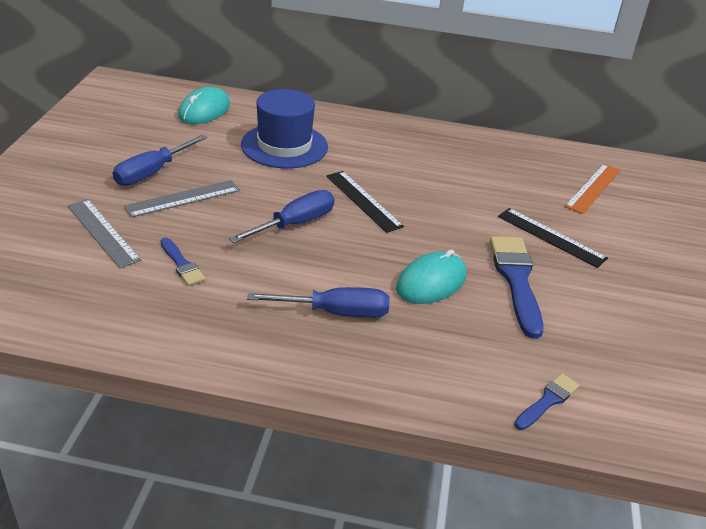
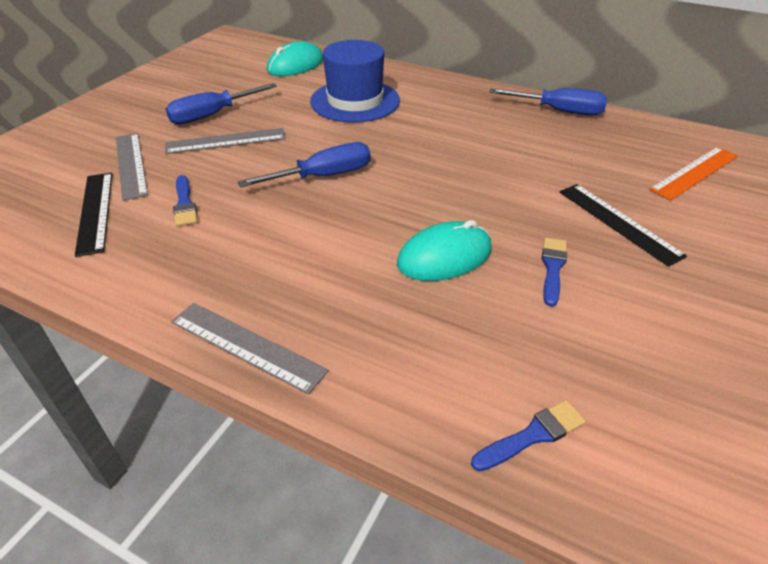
camera: 20 degrees right, 5 degrees up
blue screwdriver [247,287,389,318] -> blue screwdriver moved to [489,88,607,115]
black ruler [326,171,404,233] -> black ruler moved to [75,173,112,257]
blue brush [490,236,544,339] -> blue brush [542,238,567,307], size x0.53
none -> grey ruler [171,303,329,394]

